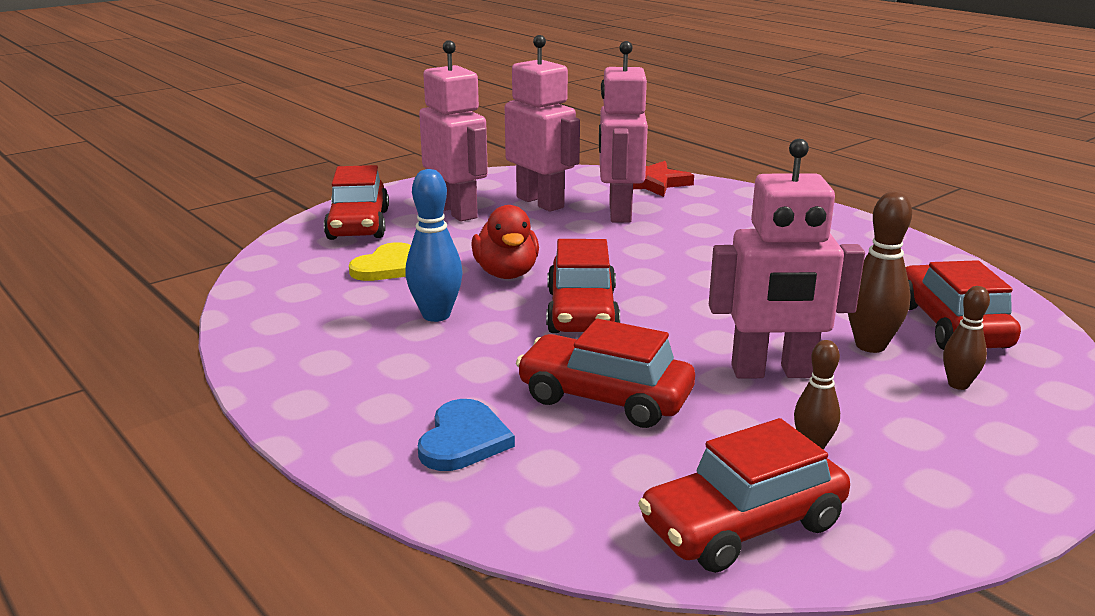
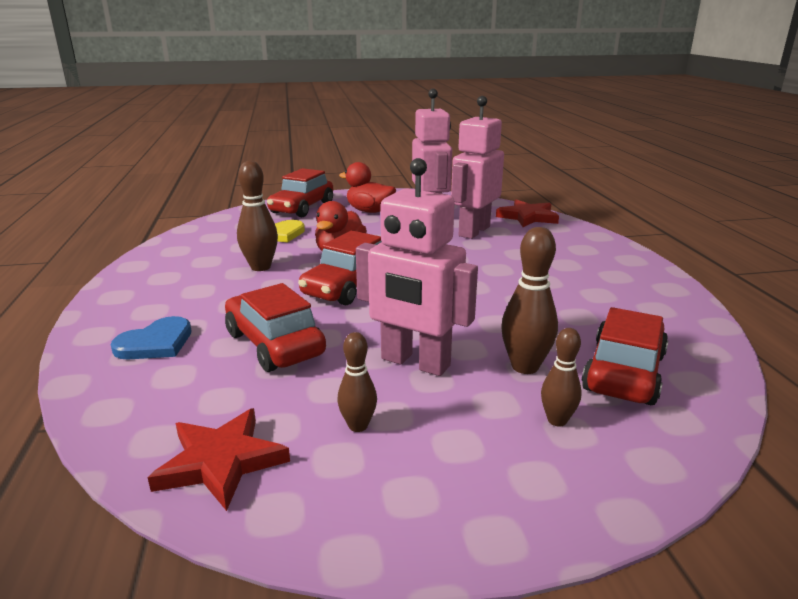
camera: 30 degrees right, 0 degrees up
blue bowling pin [405,169,463,322] -> brown bowling pin [237,161,278,271]
pink robot [419,40,488,221] -> red duck [339,162,396,213]
red car [638,418,850,573] -> red star [148,408,290,511]

